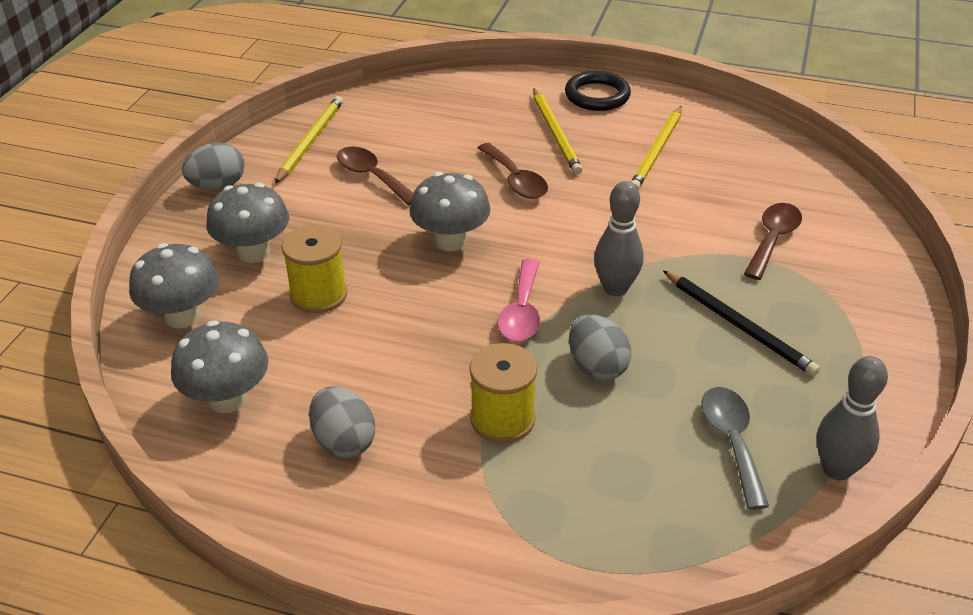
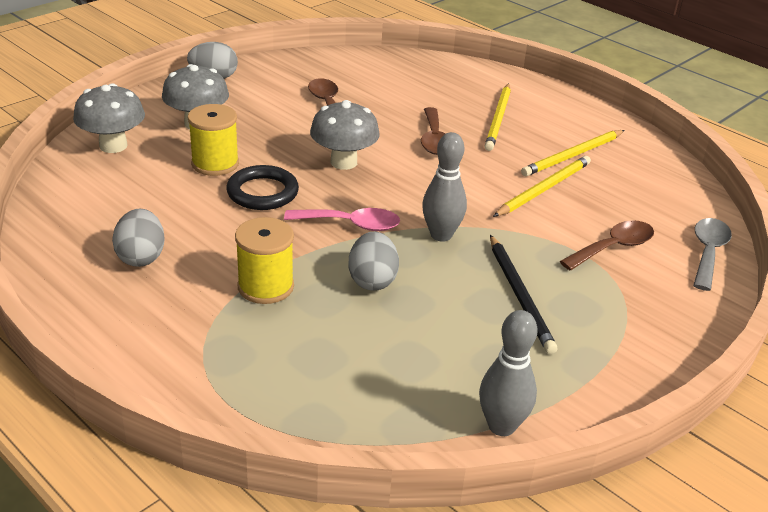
camera: 25 degrees right, 5 degrees down
grey mushroom [171,320,268,413] -> none
yellow pencil [275,96,343,184] -> yellow pencil moved to [493,156,591,217]
pink spoon [497,259,540,342] -> pink spoon turned 120 degrees counterclockwise [284,208,400,231]
black ring [565,71,631,111] -> black ring moved to [226,165,299,210]
grey spoon [701,387,769,510] -> grey spoon moved to [693,218,732,291]

